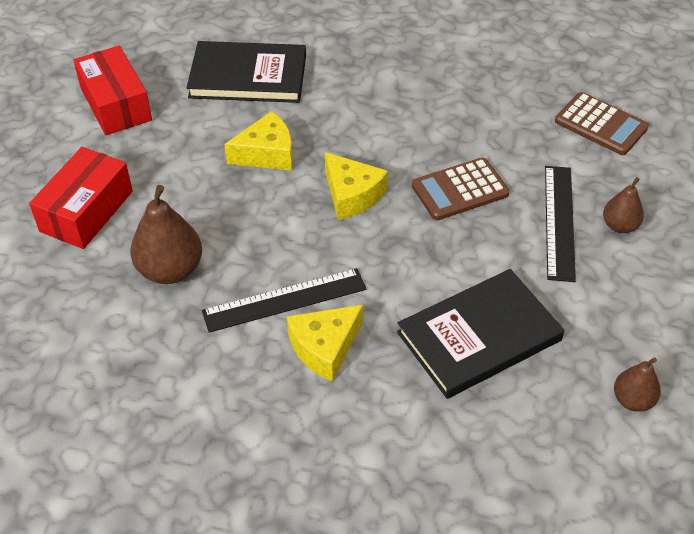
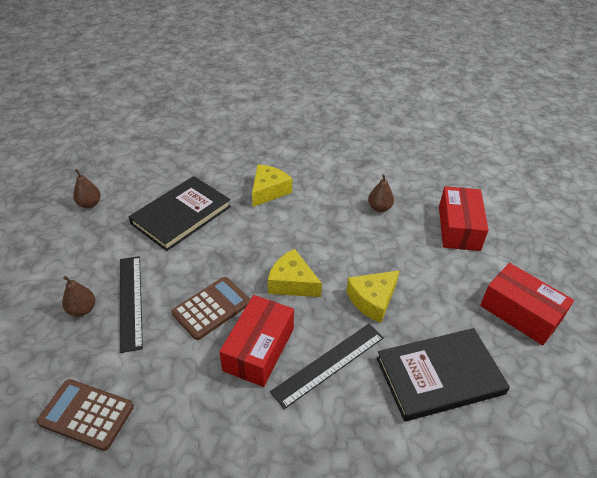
camera: 160 degrees right, 5 degrees down
brown pear [131,185,202,284] -> brown pear [368,174,394,212], size x0.59
black ruler [202,268,366,333] -> black ruler moved to [270,324,384,409]
none -> red box [219,295,294,387]

